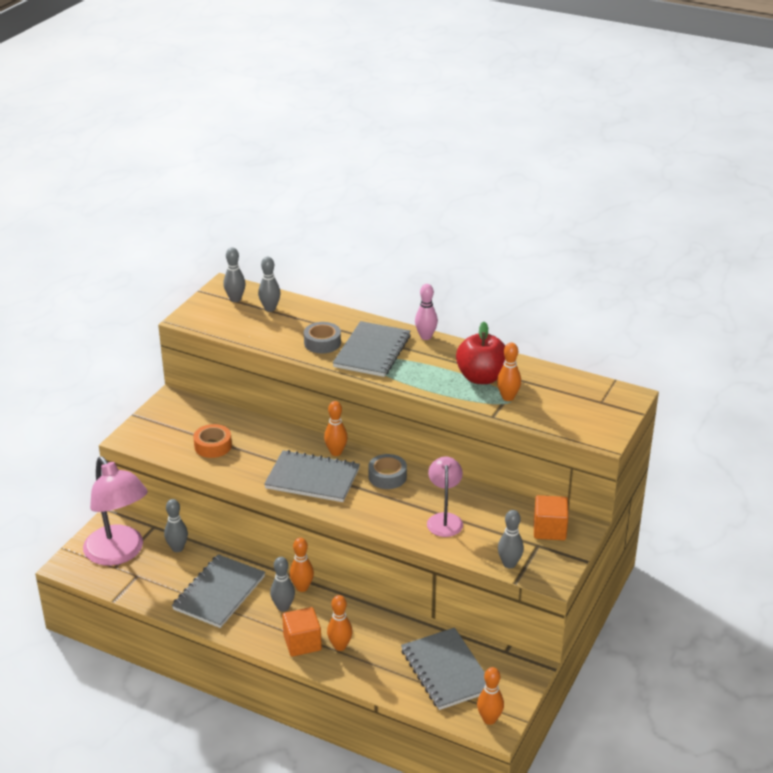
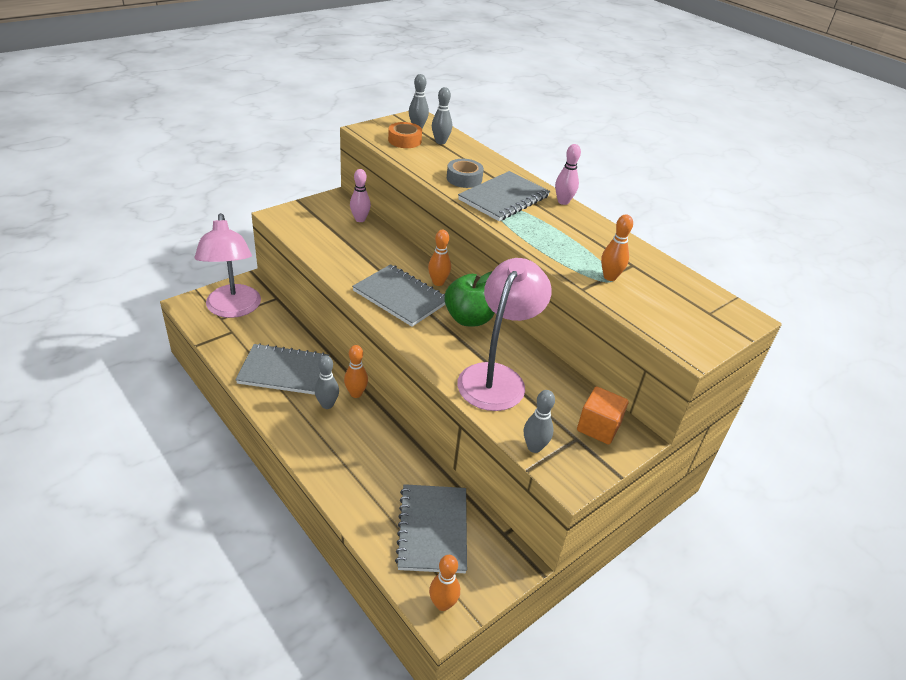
camera: 20 degrees right, 5 degrees up
grey bowling pin [164,499,188,552] -> none
grey notebook [172,554,265,628] -> grey notebook turned 45 degrees clockwise [235,343,330,395]
orange tape [193,424,232,458] -> orange tape moved to [388,122,422,148]
orange cube [282,607,322,657] -> none
orange bowling pin [327,595,353,651] -> none
grey tape [368,454,407,489] -> green apple [445,271,495,326]
pink lamp [427,456,463,537] -> pink lamp [457,258,552,411], size x1.75
red apple [456,322,505,384] -> none
none -> pink bowling pin [350,169,371,222]

